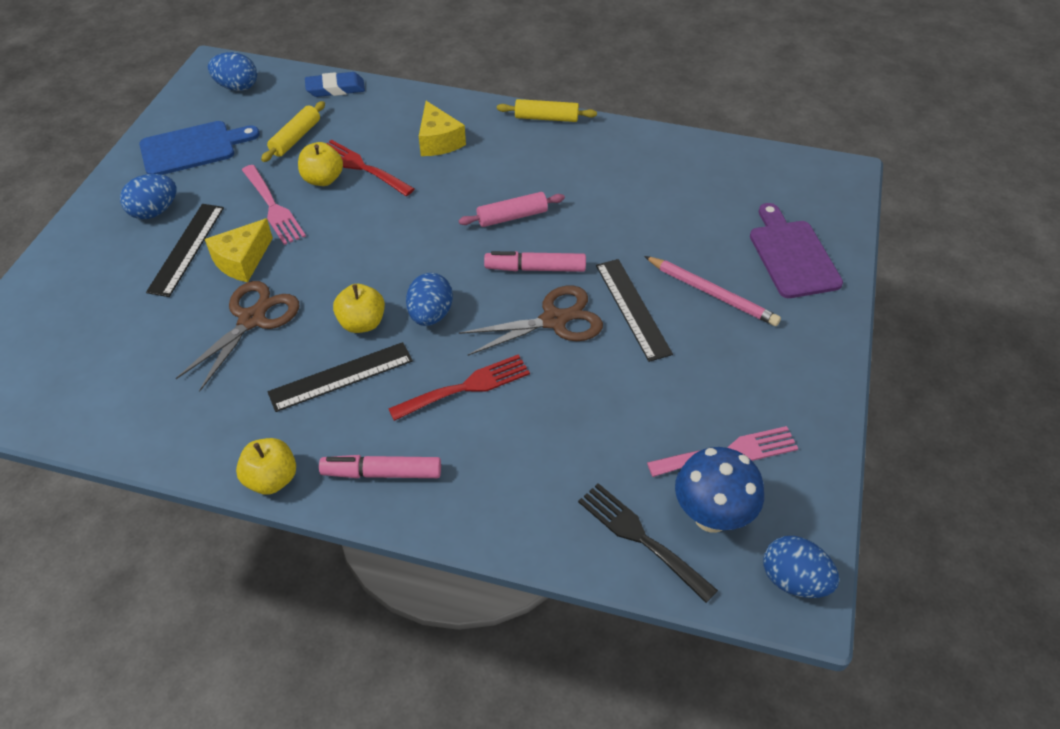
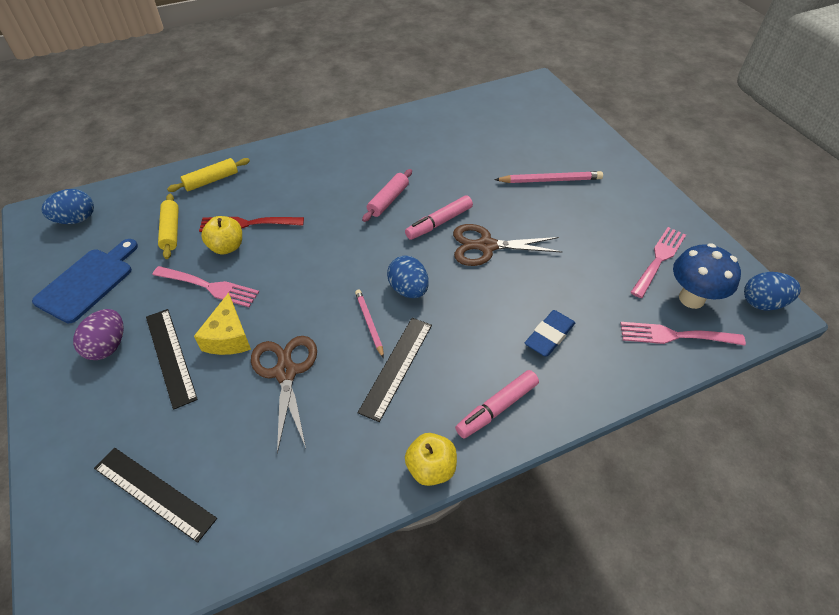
camera: 40 degrees left, 0 degrees up
blue egg [120,174,176,219] -> purple egg [73,309,124,360]
blue eraser [305,72,365,97] -> blue eraser moved to [525,310,575,357]
yellow apple [333,284,385,333] -> pink pencil [355,290,384,358]
red fork [388,354,530,421] -> none
yellow cheese [419,101,466,156] -> none
brown scissors [459,286,603,356] -> brown scissors turned 120 degrees counterclockwise [453,224,562,266]
yellow rolling pin [497,99,597,122] -> yellow rolling pin moved to [167,158,250,192]
black fork [578,483,718,603] -> pink fork [620,322,746,346]
black ruler [596,259,673,362] -> black ruler moved to [94,448,217,543]
purple cutting board [750,203,843,298] -> none

